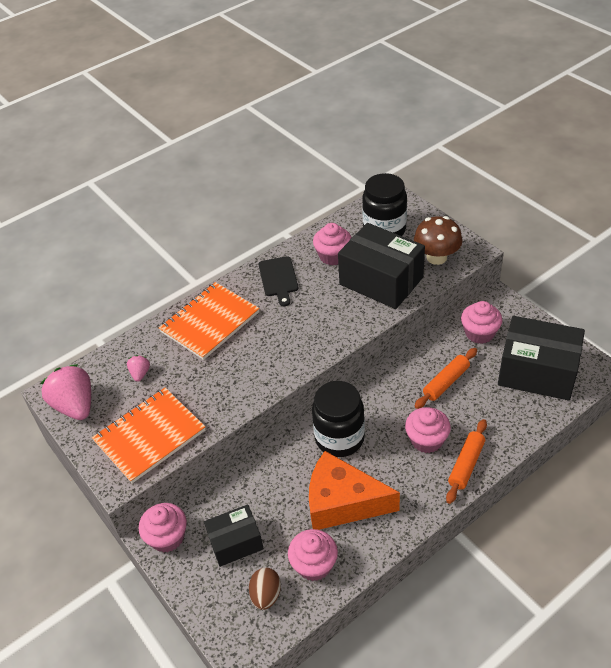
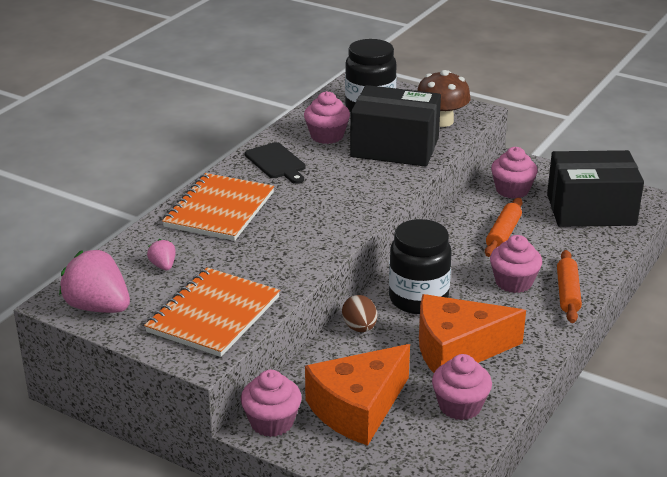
camera: 25 degrees left, 15 degrees down
black box [204,505,264,567] -> orange cheese [305,344,410,446]
brown egg [249,568,281,610] -> brown egg moved to [342,295,377,332]

